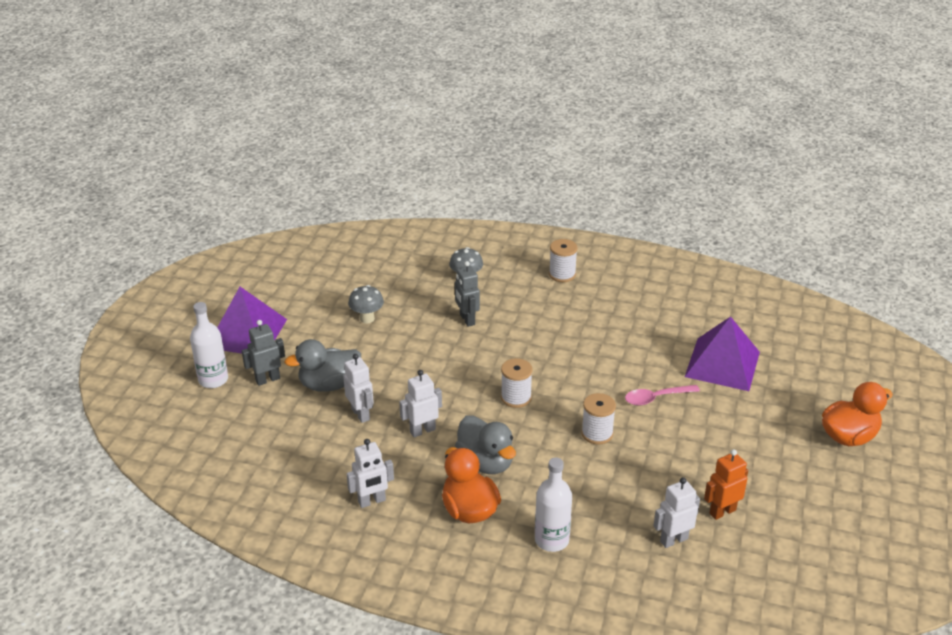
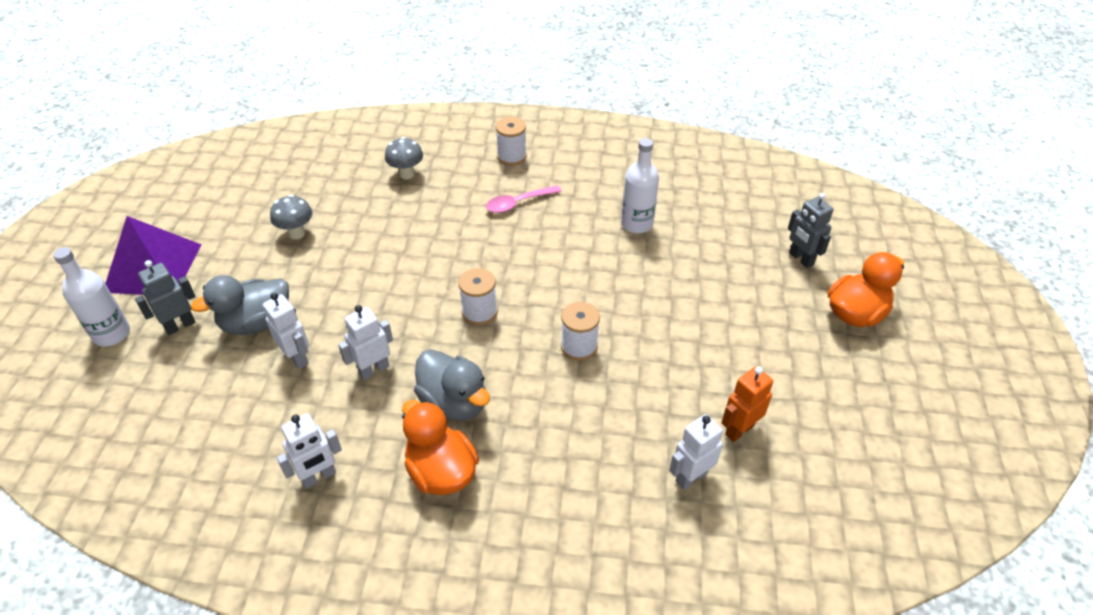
camera: 10 degrees left, 10 degrees up
grey robot [455,261,480,327] -> grey robot moved to [788,193,833,268]
white bottle [535,457,572,552] -> white bottle moved to [621,138,659,233]
pink spoon [625,385,700,406] -> pink spoon moved to [486,185,562,213]
purple pyramid [685,316,760,391] -> none

